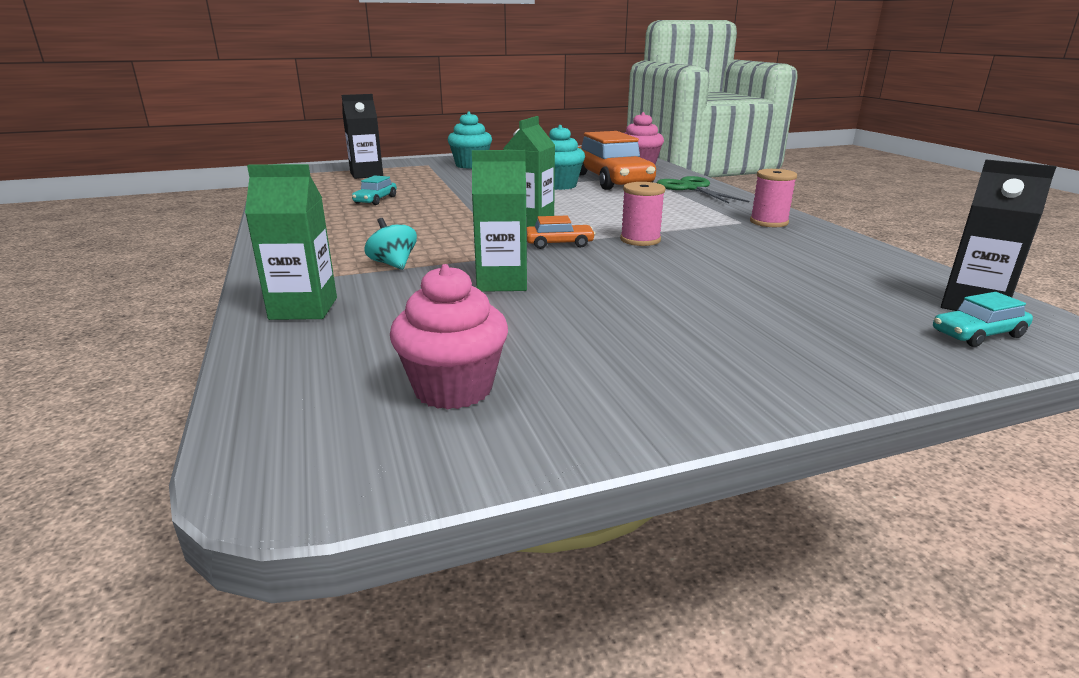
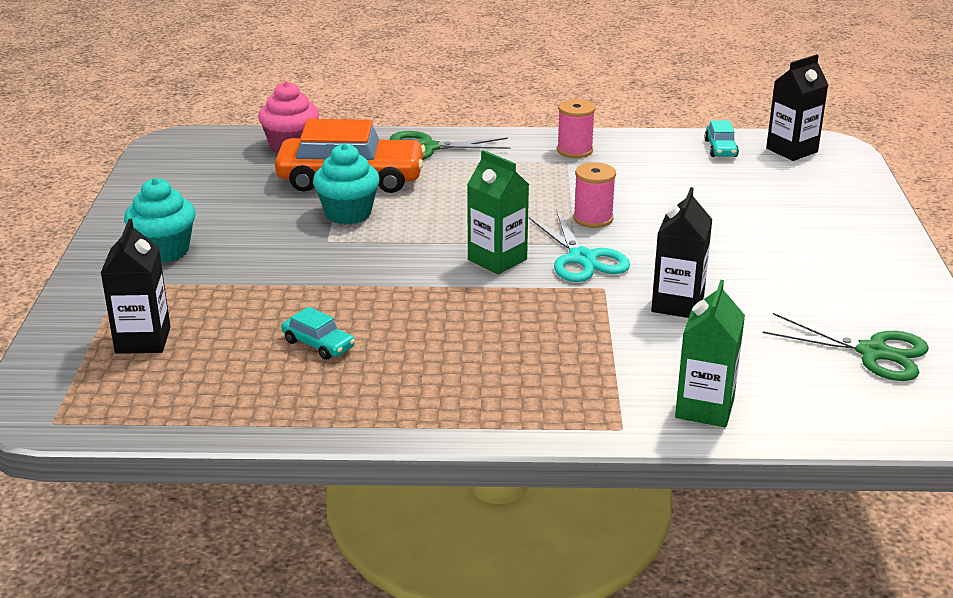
camera: 70 degrees left, 5 degrees up
turquoise spinning top [364,218,417,270] -> none
pink cupcake [390,264,508,410] -> green scissors [763,313,929,381]
green carton [472,150,527,292] -> black carton [651,187,712,318]
orange car [527,215,595,249] -> turquoise scissors [529,211,630,282]
turquoise car [933,292,1033,347] -> turquoise car moved to [704,121,739,157]

